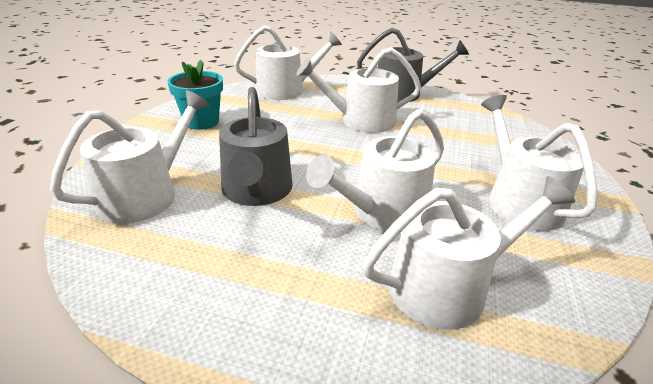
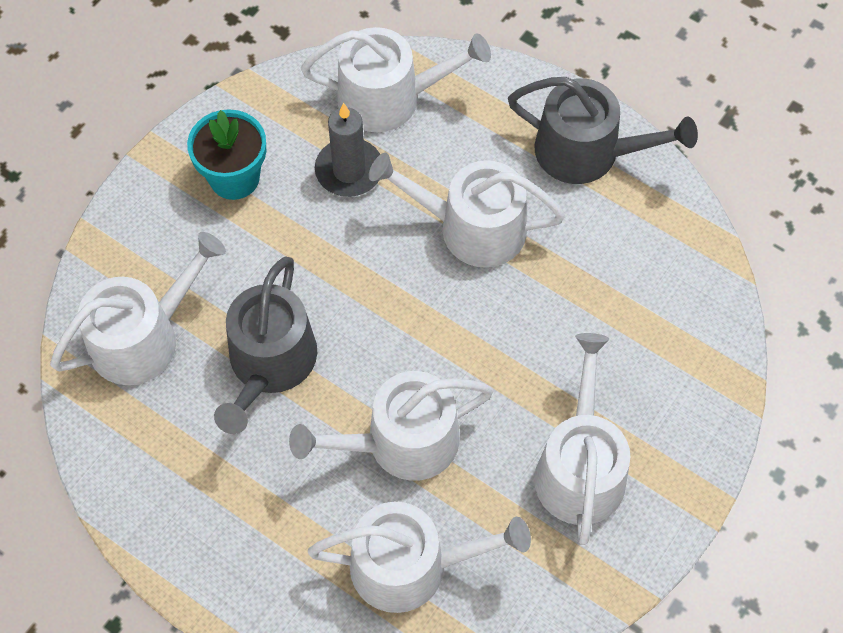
camera: 20 degrees right, 30 degrees up
none -> grey candle [315,103,380,197]

